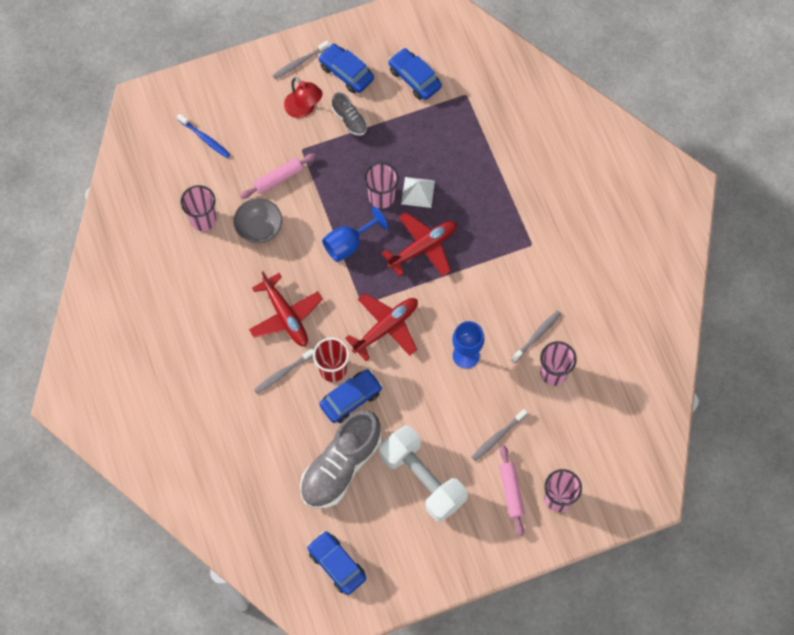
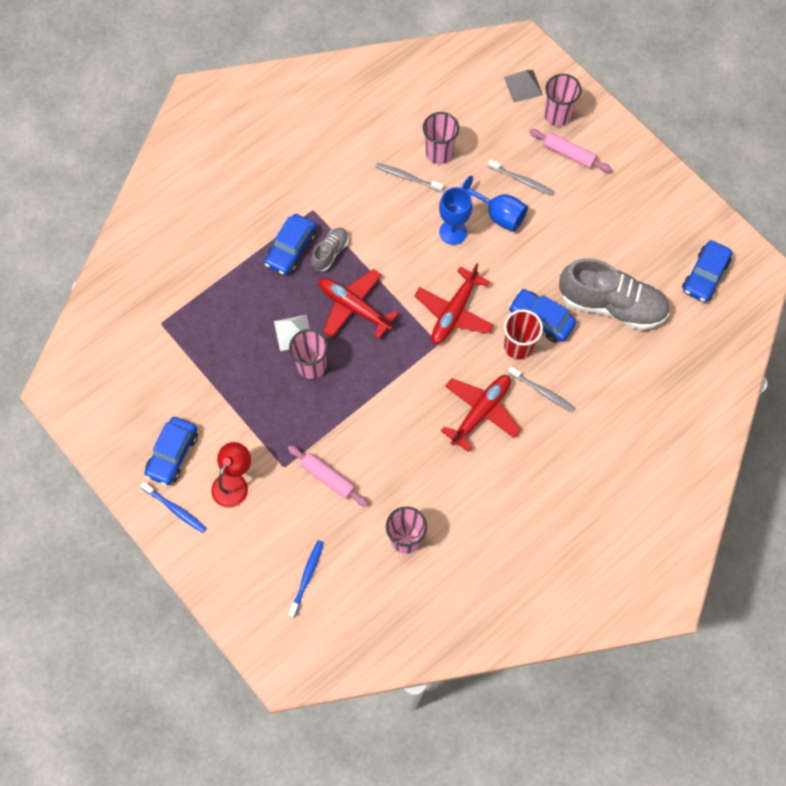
camera: 110 degrees left, 0 degrees up
grey bowl [234,198,282,243] -> none
grey toothbrush [272,40,330,79] -> blue toothbrush [140,482,206,533]
blue goblet [322,206,388,262] -> blue goblet moved to [461,176,528,232]
grey shoe [332,92,367,136] -> grey shoe moved to [312,227,349,271]
red plane [345,293,418,361] -> red plane turned 90 degrees counterclockwise [414,263,494,344]
white dumbbell [379,425,468,522] -> none
blue car [388,48,442,100] -> blue car moved to [264,214,316,275]
pink rolling pin [499,446,525,536] -> pink rolling pin turned 60 degrees clockwise [529,129,611,172]
none -> grey pyramid [504,70,543,103]

